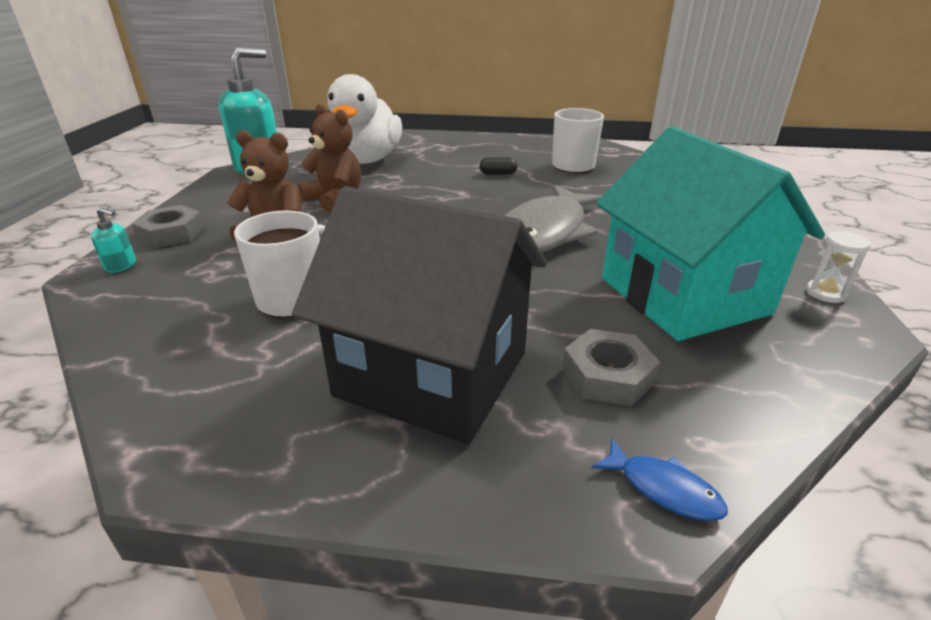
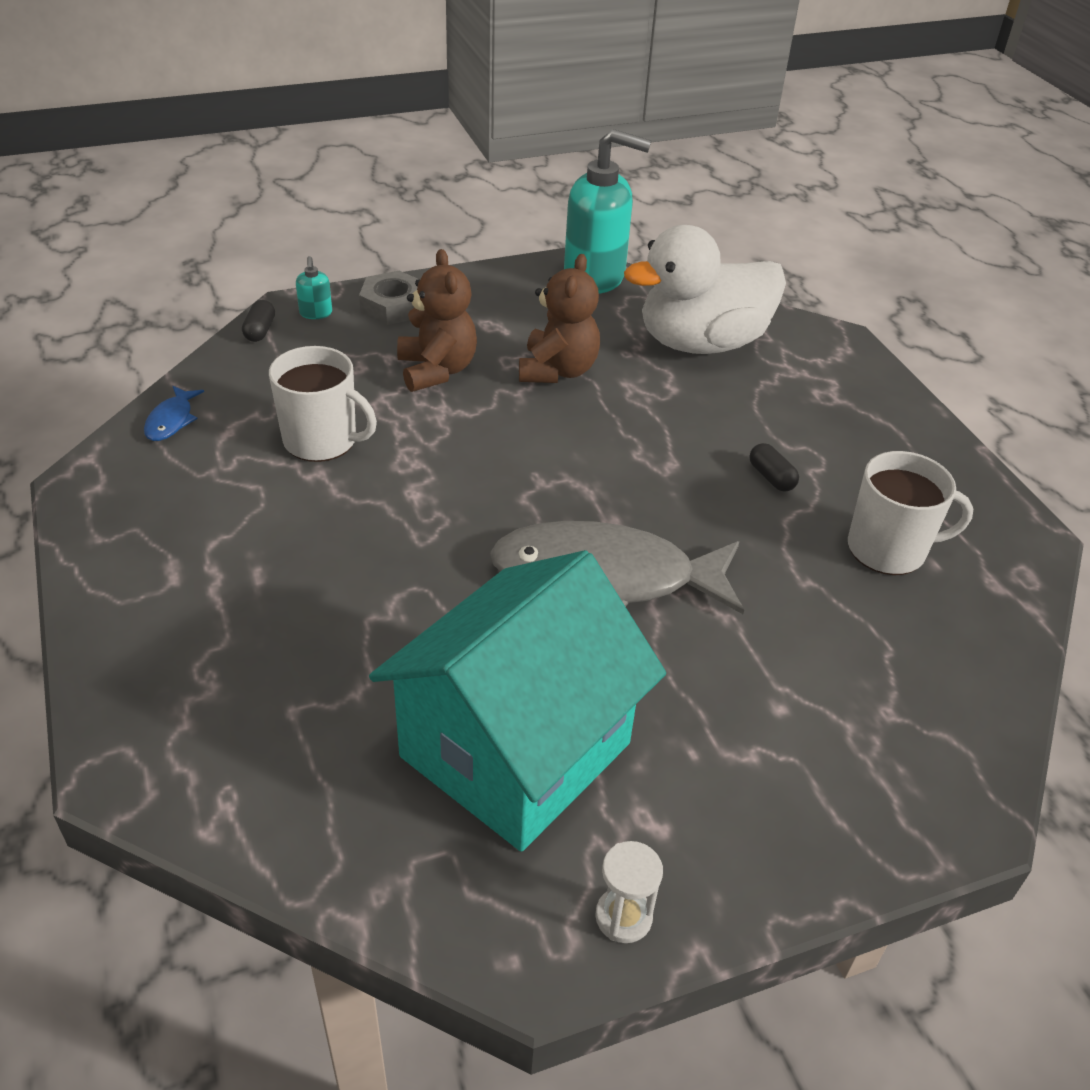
camera: 60 degrees right, 10 degrees up
black house [292,186,547,444] -> none
grey nut [562,329,660,406] -> none
blue fish [591,438,728,521] -> blue fish moved to [144,386,204,441]
none -> black capsule [242,300,275,342]

